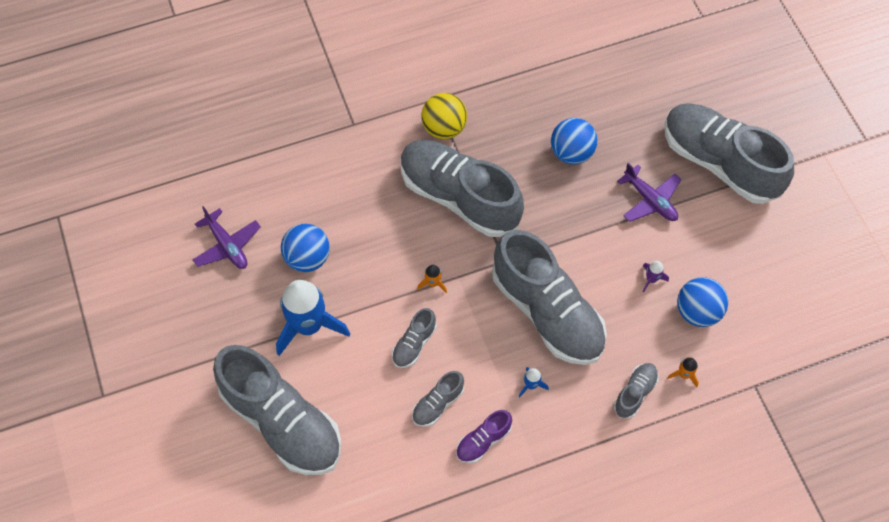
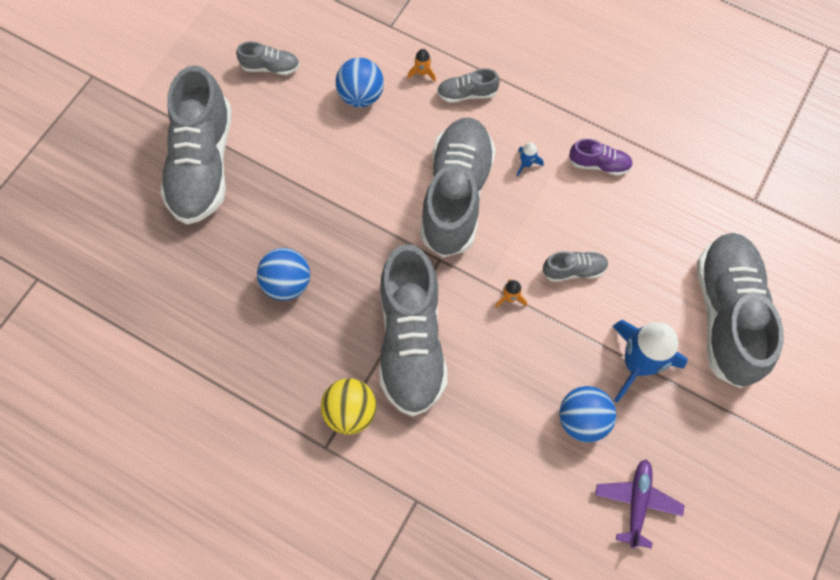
camera: 130 degrees left, 5 degrees up
grey shoe [412,371,464,427] -> grey shoe moved to [236,41,300,75]
purple plane [617,163,681,222] -> none
purple rocket [642,261,669,293] -> none

